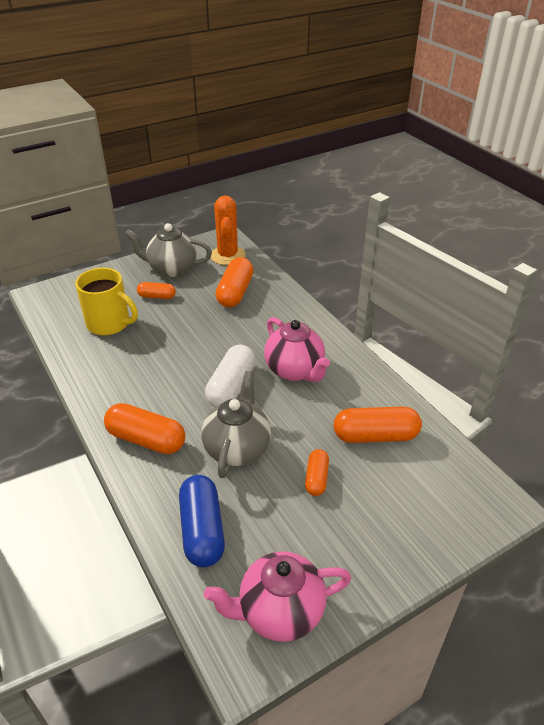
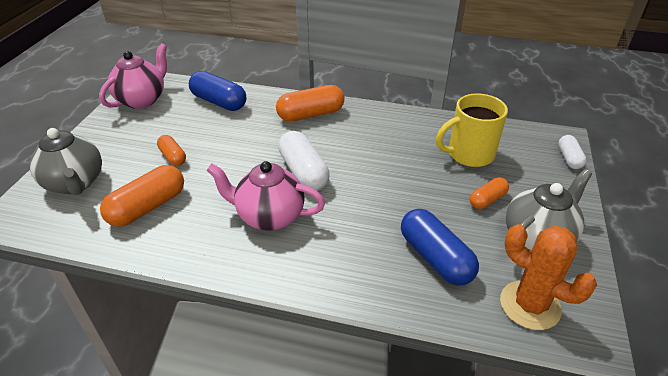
camera: 135 degrees right, 0 degrees up
grey teapot [201,371,271,478] -> grey teapot moved to [30,127,102,195]
orange capsule [215,257,254,307] -> blue capsule [401,209,479,285]
none -> white capsule [558,135,587,169]

